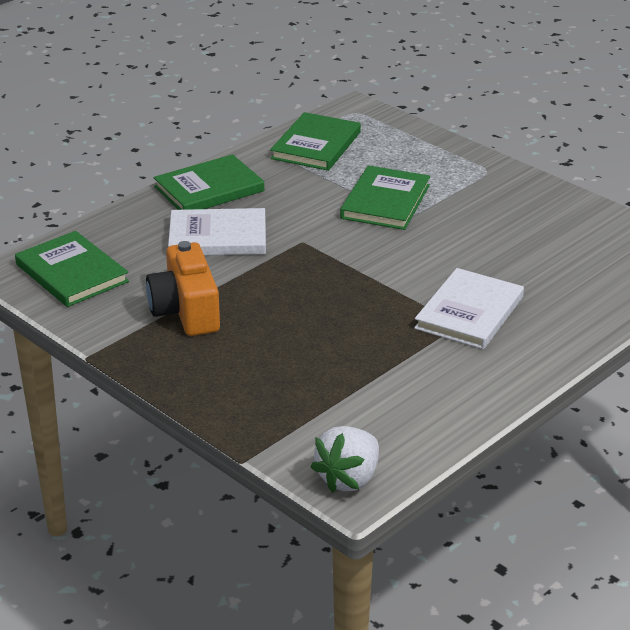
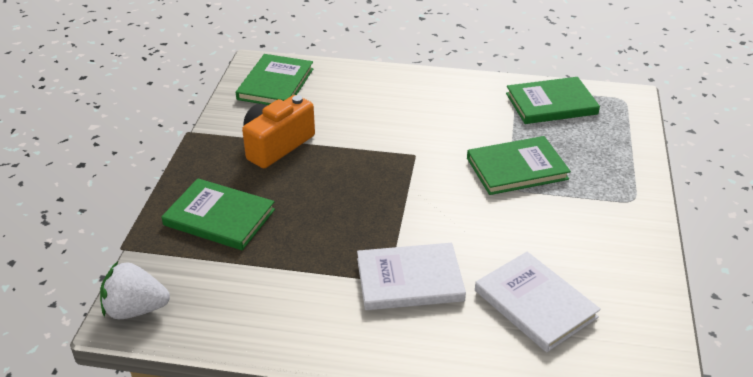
camera: 55 degrees right, 5 degrees up
green book [154,154,264,210] -> green book moved to [162,178,275,250]
white book [168,208,266,255] -> white book moved to [475,252,601,352]

